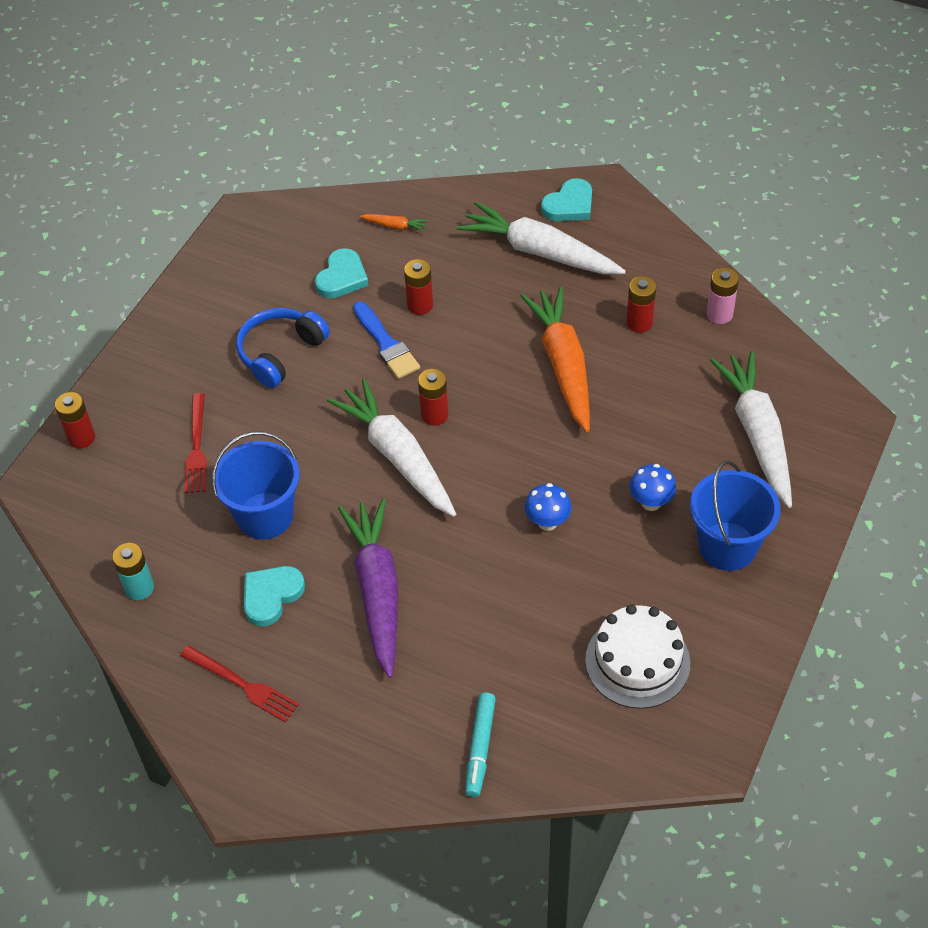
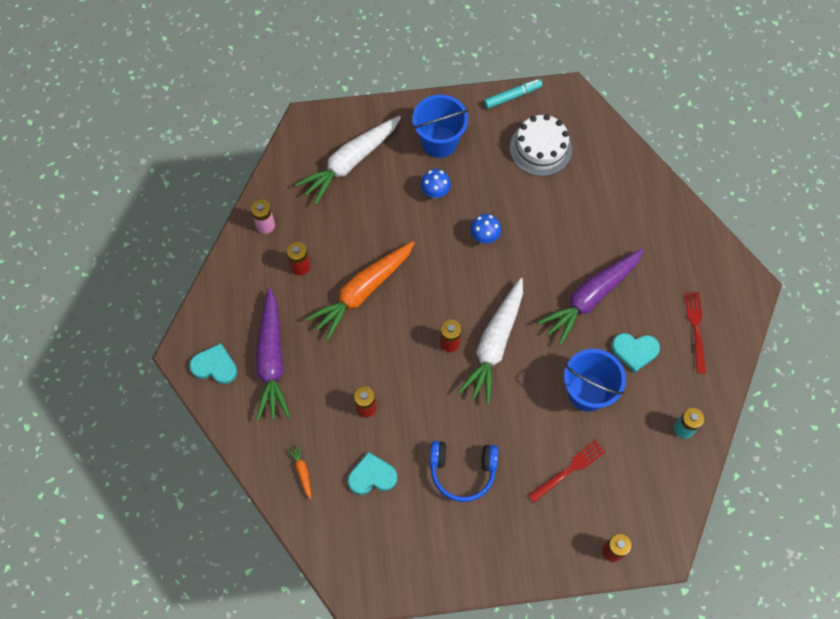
camera: 125 degrees left, 15 degrees up
blue brush [353,302,420,379] -> none
white carrot [457,201,626,274] -> purple carrot [256,288,290,421]
turquoise marker [465,693,496,797] -> turquoise marker moved to [484,79,542,109]

